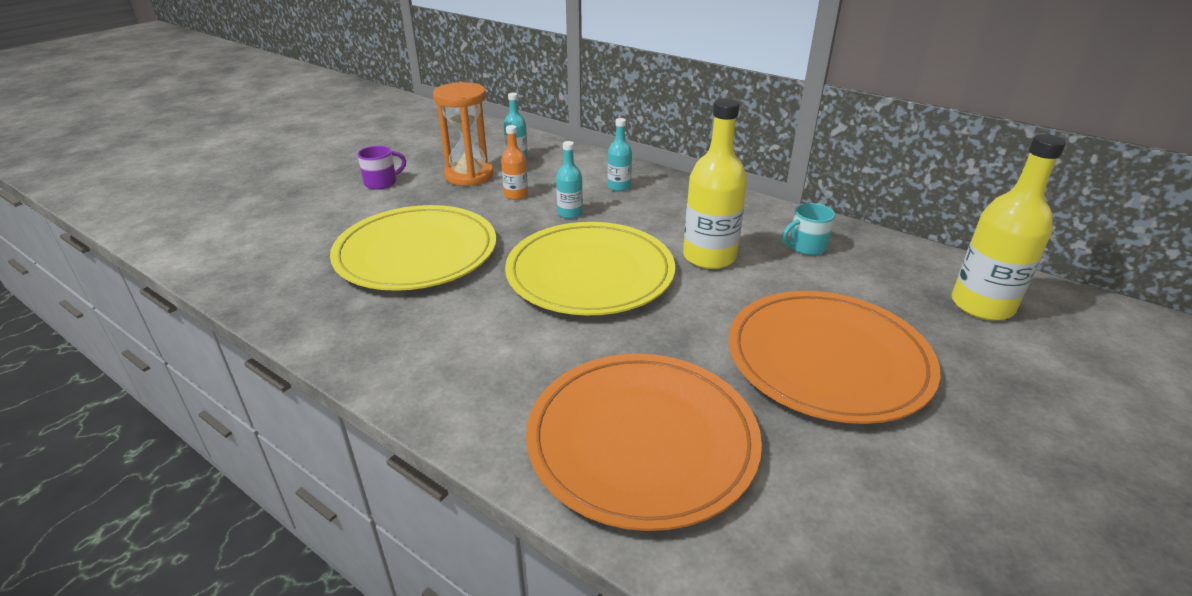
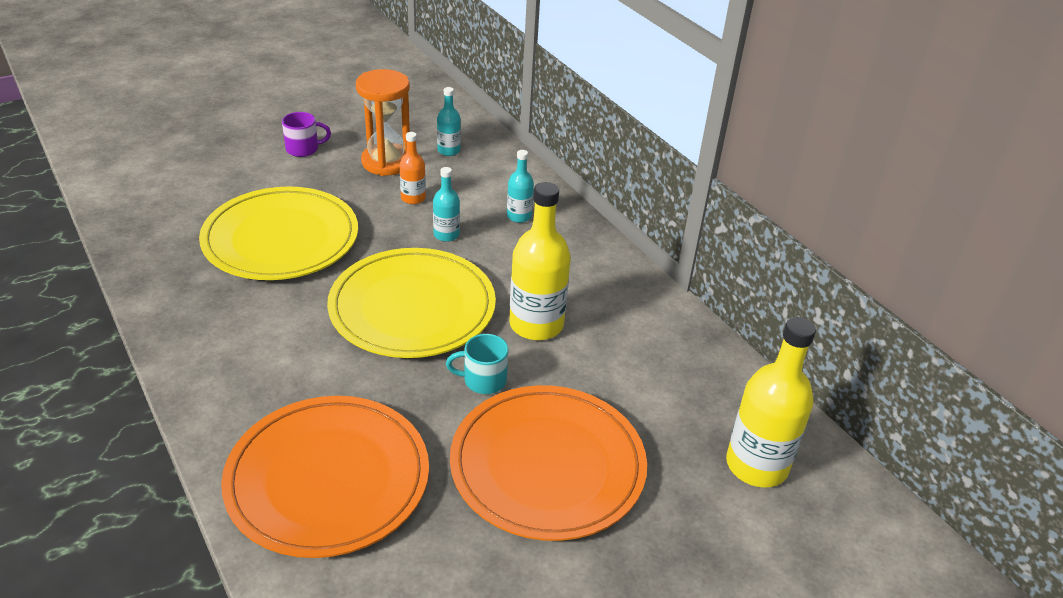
camera: 20 degrees right, 5 degrees up
turquoise mug [782,203,835,255] -> turquoise mug moved to [446,334,509,394]

